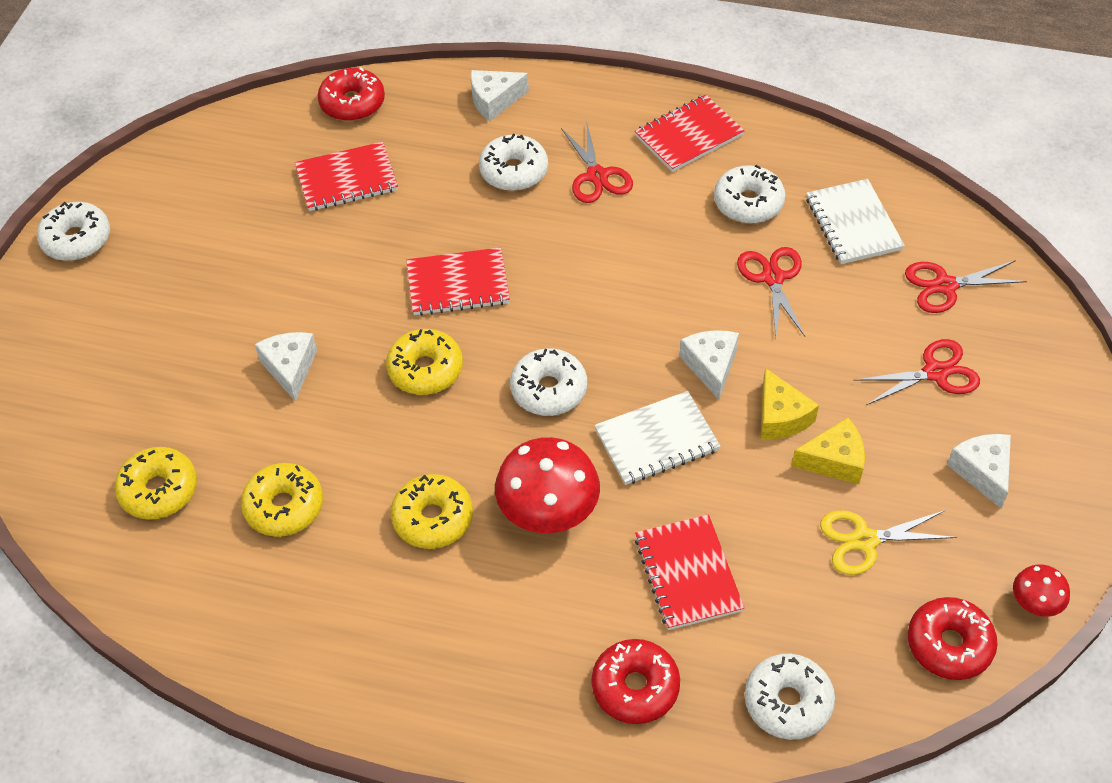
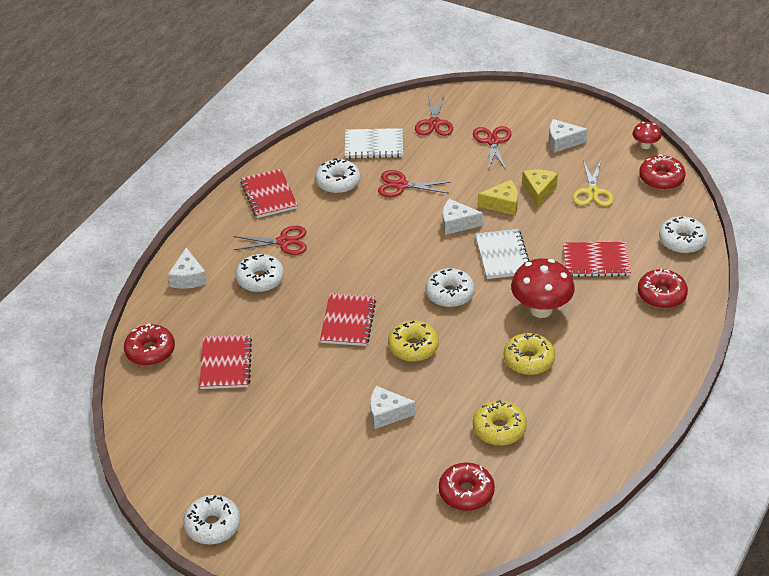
camera: 75 degrees left, 10 degrees down
yellow donut [114,447,197,520] -> red donut [439,462,495,511]

